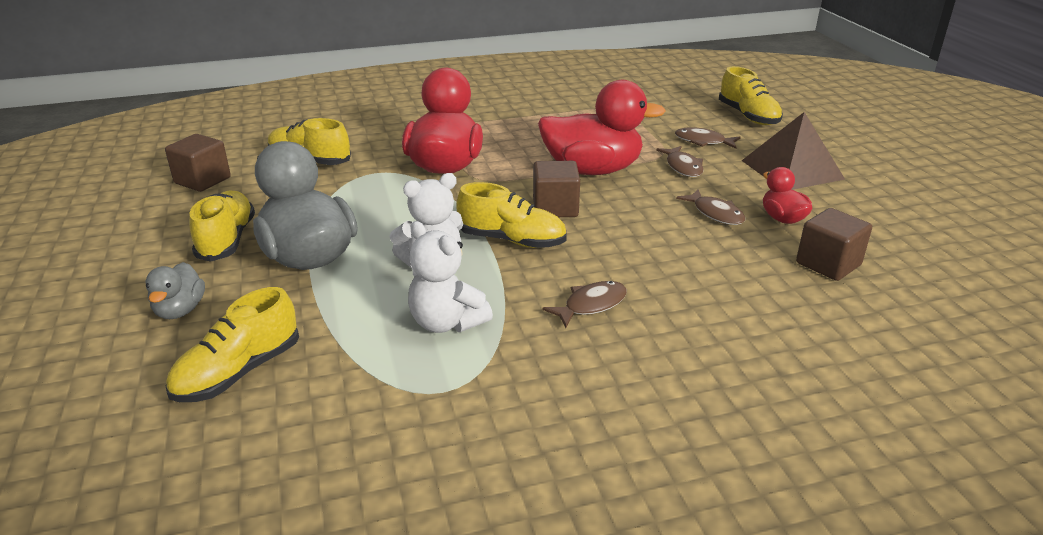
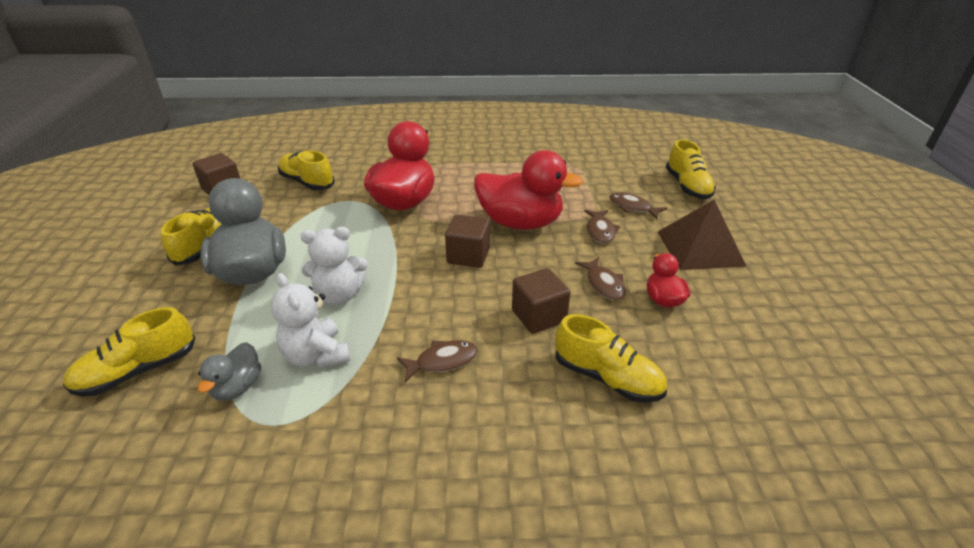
camera: 15 degrees right, 5 degrees up
grey duck [145,262,205,319] -> grey duck moved to [198,342,261,401]
yellow shoe [456,182,567,248] -> yellow shoe moved to [555,314,667,403]
brown cube [796,208,872,281] -> brown cube moved to [512,268,571,334]

